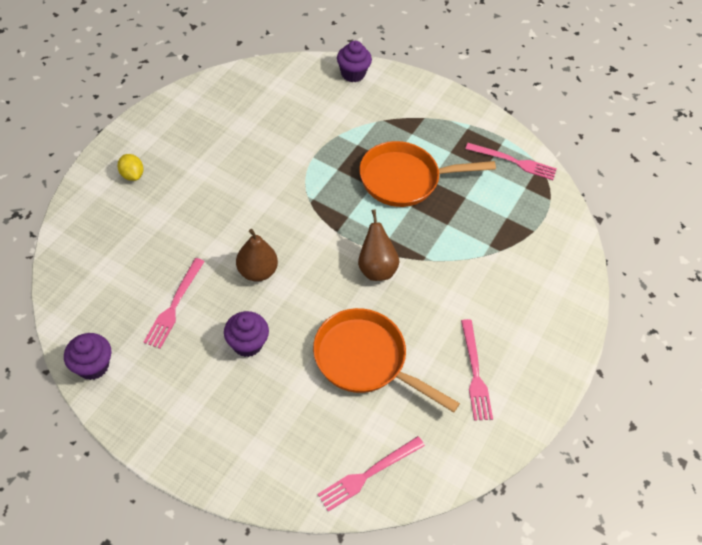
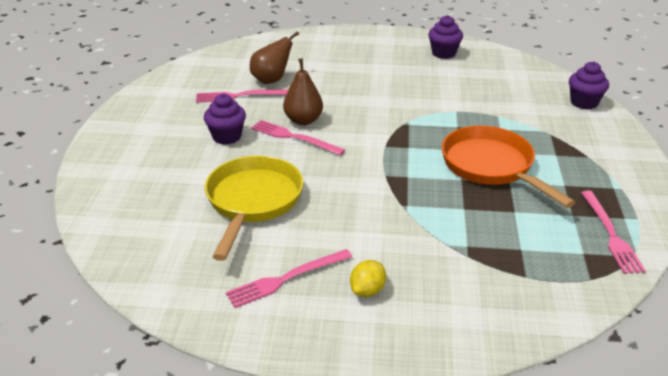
camera: 70 degrees right, 20 degrees down
purple cupcake [64,333,111,380] -> purple cupcake moved to [428,15,463,59]
yellow lemon [117,154,143,181] -> yellow lemon moved to [350,260,386,297]
orange pan [313,308,460,412] -> yellow pan [205,156,303,261]
pink fork [317,436,425,512] -> pink fork moved to [251,120,345,155]
brown pear [358,209,399,281] -> brown pear moved to [250,31,299,84]

